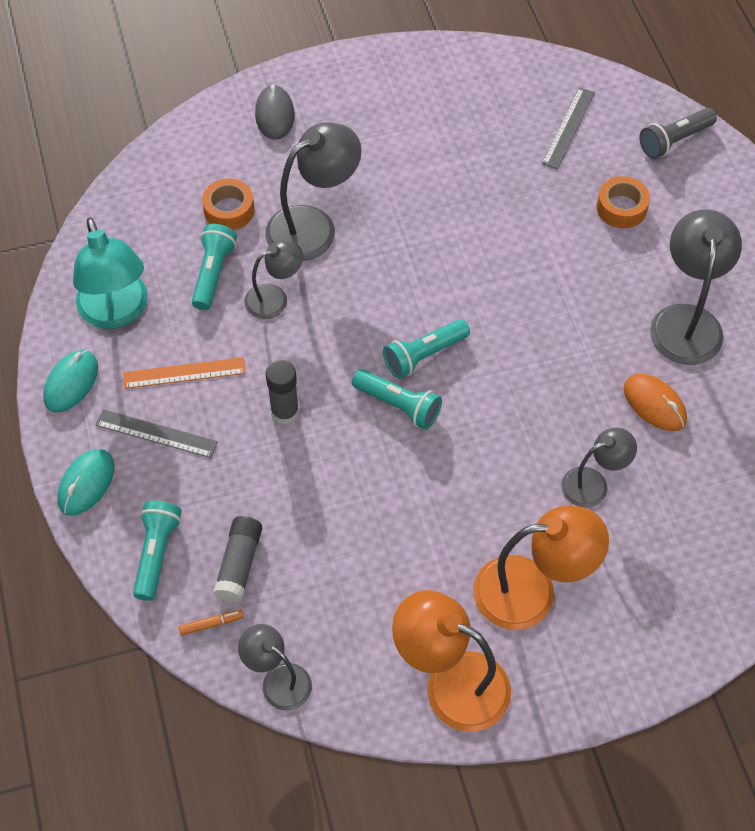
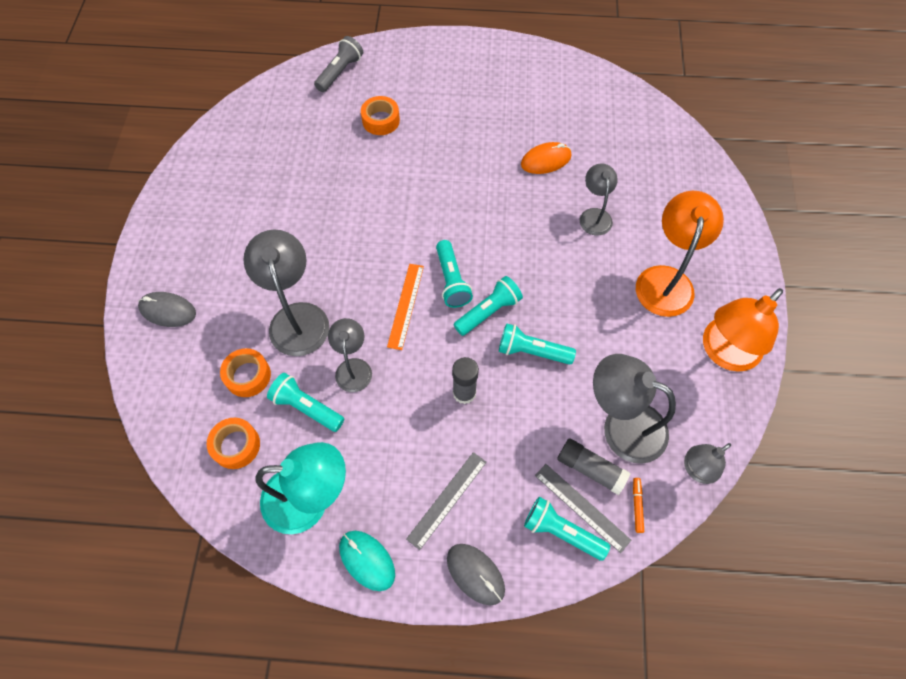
camera: 70 degrees left, 5 degrees up
turquoise mouse [57,449,114,516] -> grey mouse [447,544,505,606]
orange ruler [123,357,246,389] -> orange ruler moved to [387,264,424,350]
grey ruler [542,87,595,169] -> grey ruler moved to [535,464,631,553]
grey flashlight [639,108,717,159] -> grey flashlight turned 135 degrees counterclockwise [314,36,363,92]
grey lamp [650,210,742,365] -> grey lamp moved to [593,354,676,464]
none -> orange tape [207,418,260,469]
none -> turquoise flashlight [499,323,576,365]

